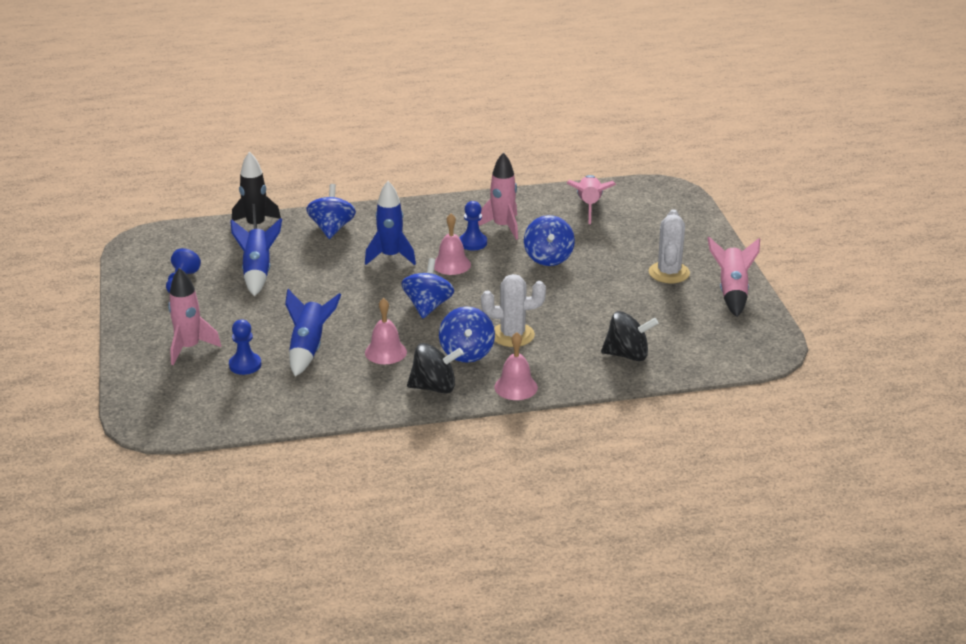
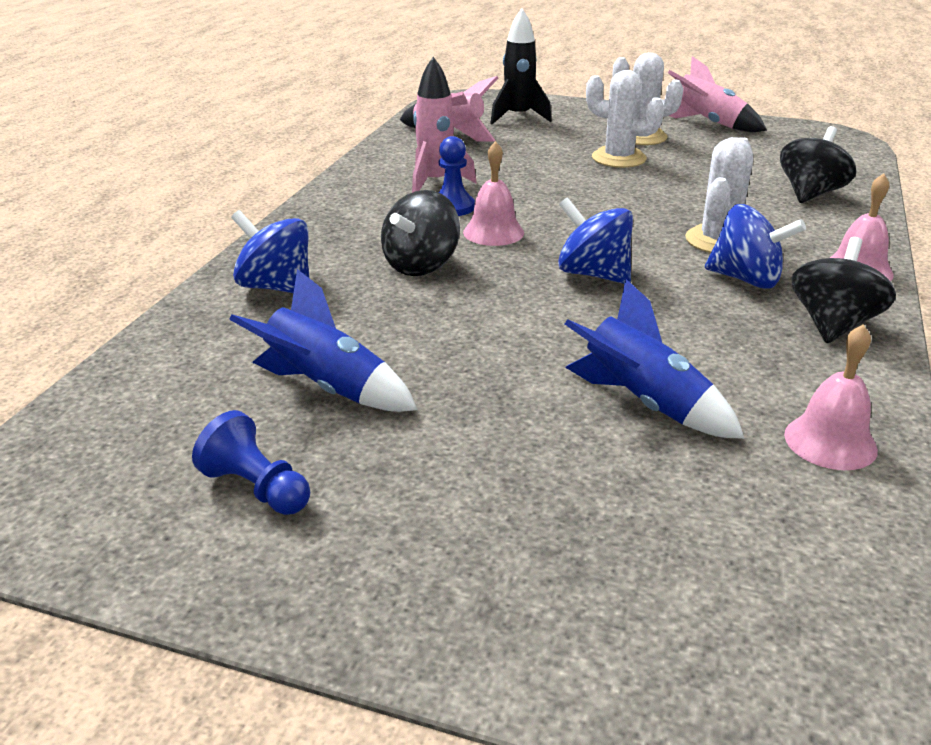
camera: 60 degrees left, 0 degrees up
pink rocket [168,268,221,365] -> none
blue pawn [229,320,262,375] -> none
black rocket [232,152,281,229] -> black rocket moved to [490,8,552,125]
blue rocket [365,181,416,265] -> black spinning top [381,190,460,276]
pink bell [365,298,407,364] -> pink bell moved to [784,324,878,470]
blue spinning top [524,215,575,266] -> none
none -> white cactus [586,70,665,168]

